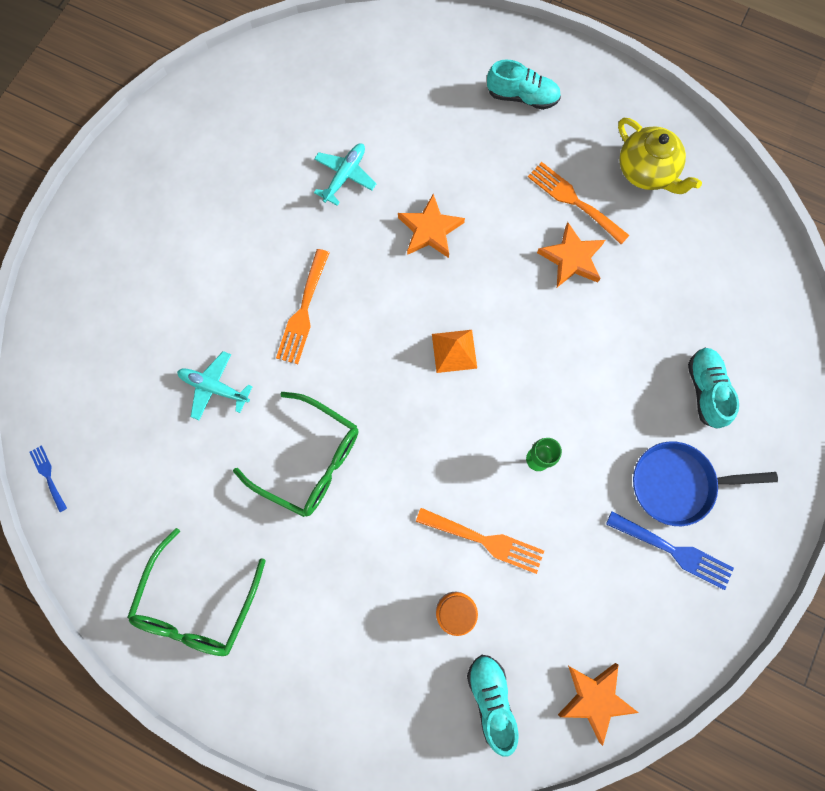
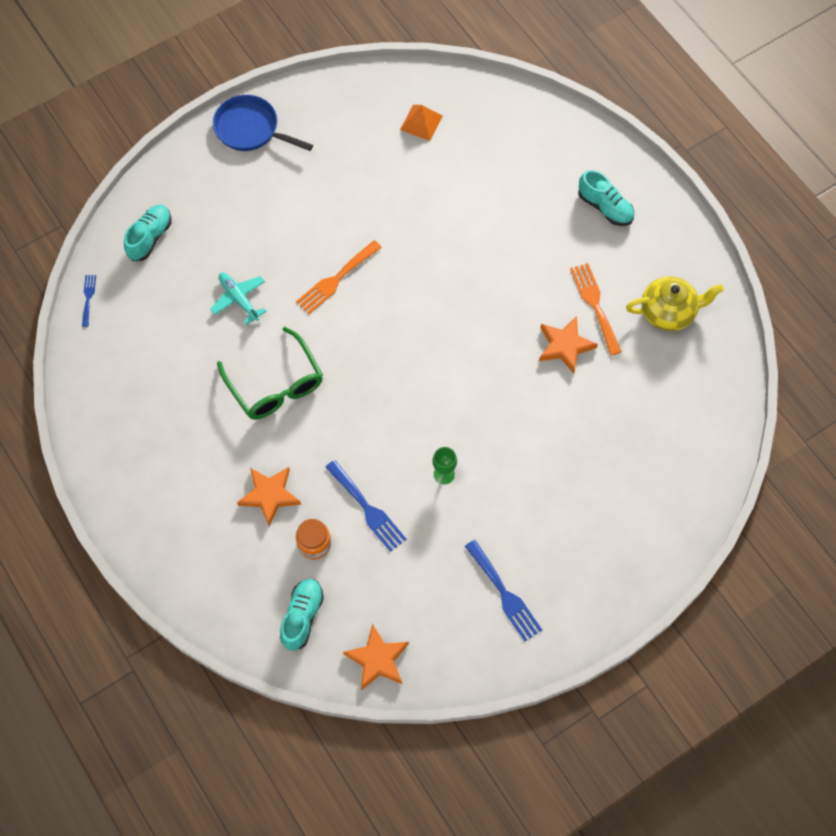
camera: 30 degrees right, 10 degrees down
green glasses [127,528,266,656] -> none
turquoise plane [314,144,376,206] -> none
orange star [398,194,465,258] -> orange star moved to [237,467,301,526]
orange fork [416,508,544,574] -> blue fork [325,460,407,552]
orange pyramid [432,330,477,373] -> orange pyramid moved to [400,105,443,141]
yellow teapot [618,118,702,194] -> yellow teapot turned 90 degrees counterclockwise [626,276,724,331]
blue pan [633,441,778,526] -> blue pan moved to [213,95,313,151]
turquoise shoe [688,348,739,429] -> turquoise shoe moved to [124,204,172,261]

